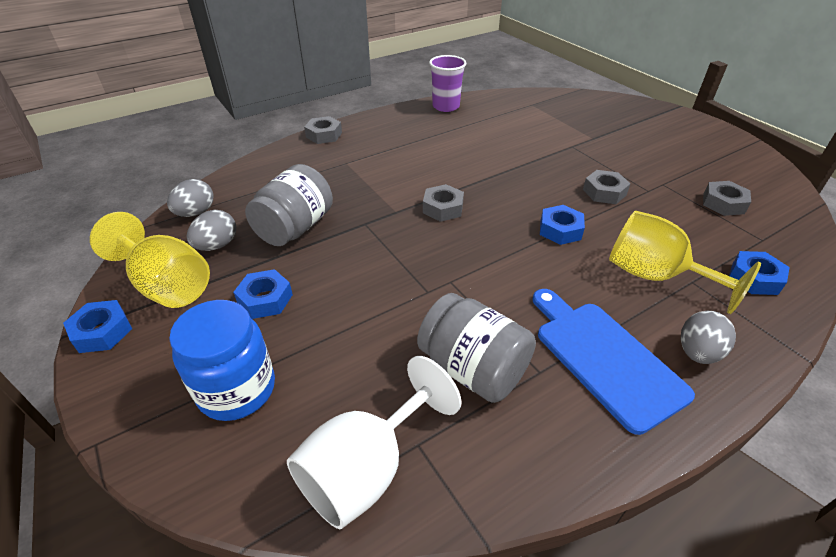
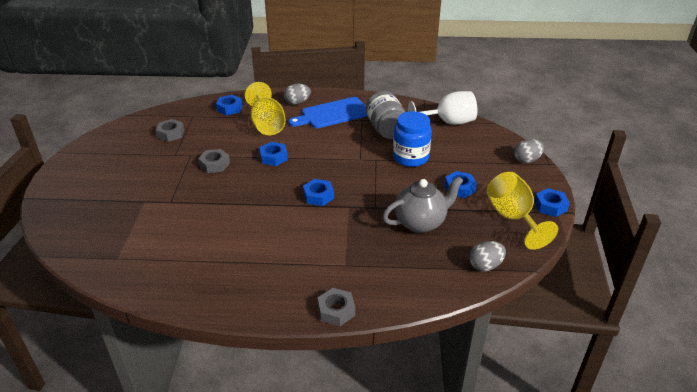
camera: 145 degrees left, 5 degrees down
blue jar [169,300,275,421] -> blue jar moved to [393,111,432,167]
grey egg [187,210,236,251] -> grey egg moved to [514,139,544,163]
grey jar [245,164,333,246] -> grey teapot [382,176,464,233]
grey nut [423,184,464,222] -> blue nut [303,179,334,206]
purple cup [429,55,466,112] -> none
blue cutting board [533,289,695,435] -> blue cutting board turned 60 degrees clockwise [289,97,368,128]

